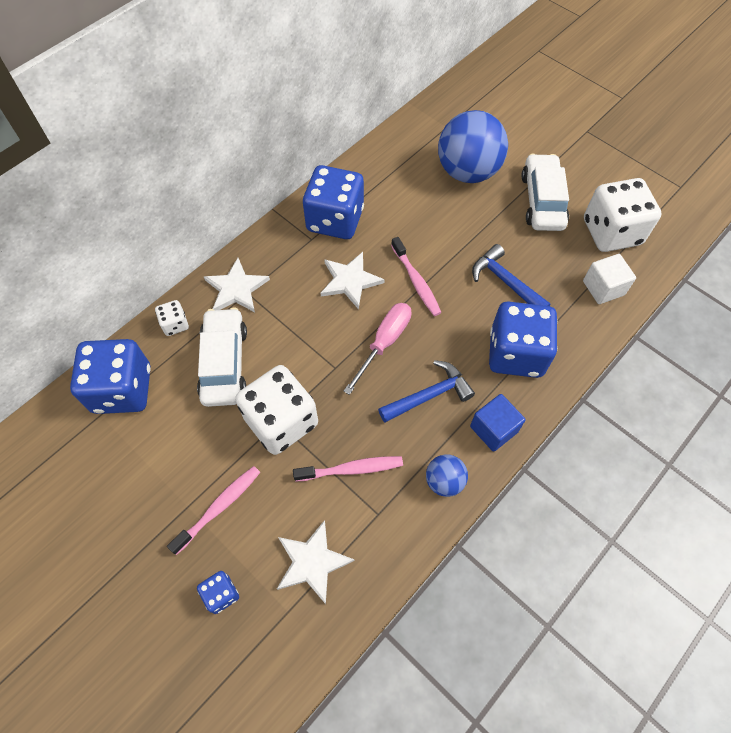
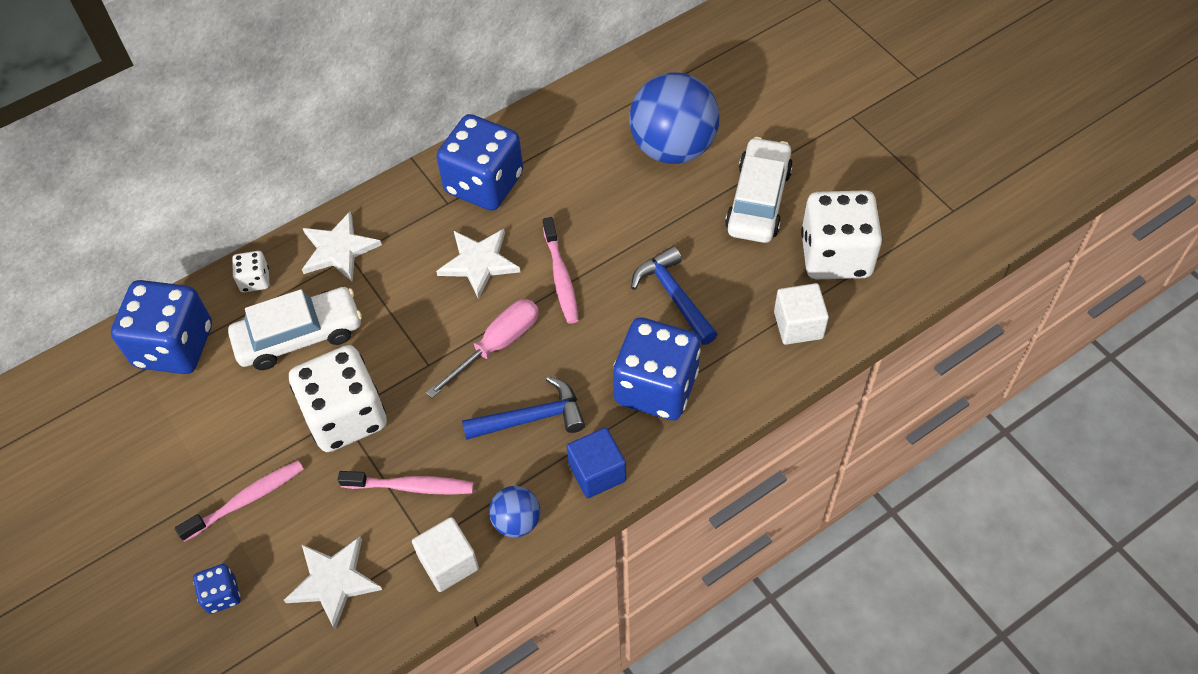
camera: 15 degrees right, 5 degrees down
white car [197,308,247,407] -> white car turned 60 degrees clockwise [228,287,362,370]
none -> white cube [412,517,479,592]

